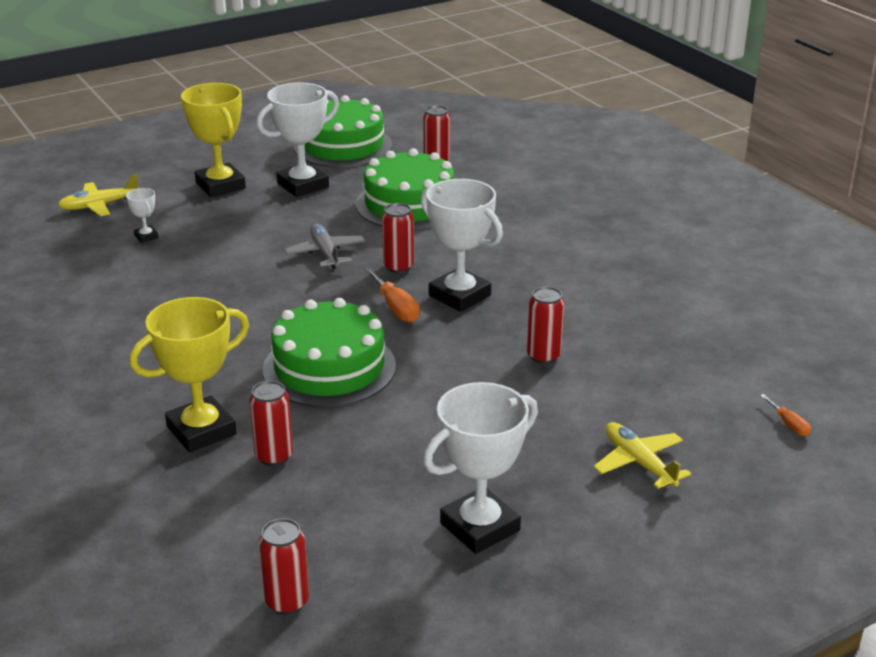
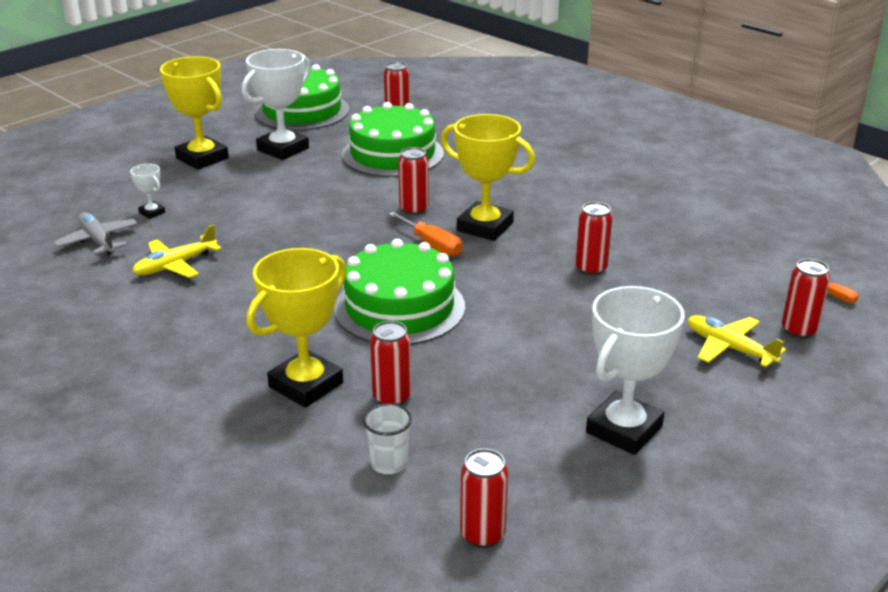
camera: 15 degrees left, 0 degrees up
yellow plane [58,174,138,216] -> yellow plane moved to [132,224,222,278]
grey plane [285,223,365,269] -> grey plane moved to [53,212,138,255]
white trophy [421,179,503,312] -> yellow trophy [441,114,535,241]
none -> white cup [363,403,412,474]
none -> red can [782,259,830,339]

